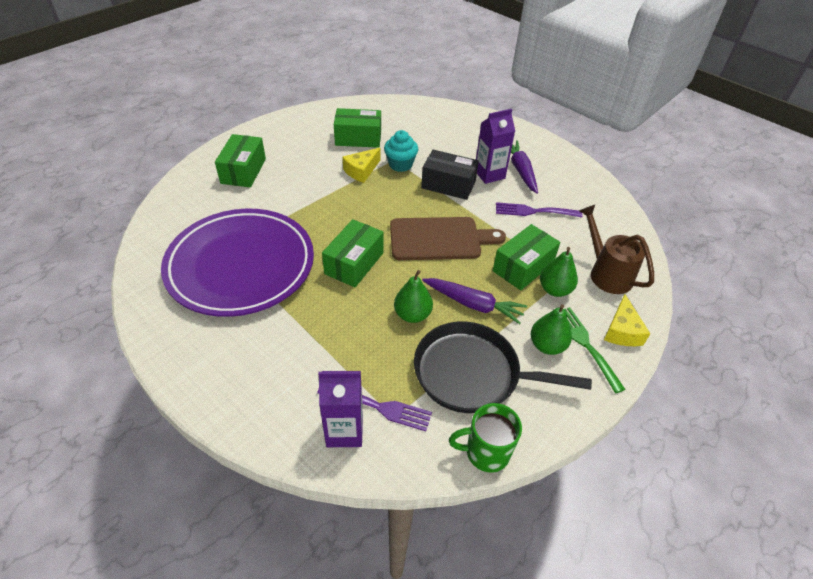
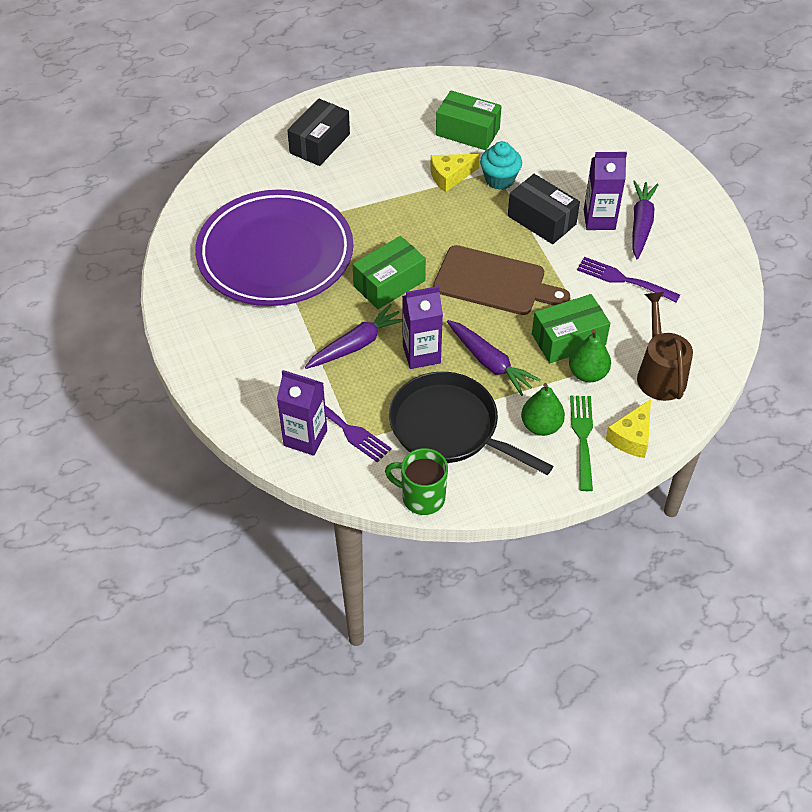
camera: 25 degrees right, 5 degrees up
green box [215,134,266,187] -> black box [287,99,350,166]
green pear [394,270,433,323] -> purple carton [402,286,443,369]
none -> purple carrot [305,304,403,369]

